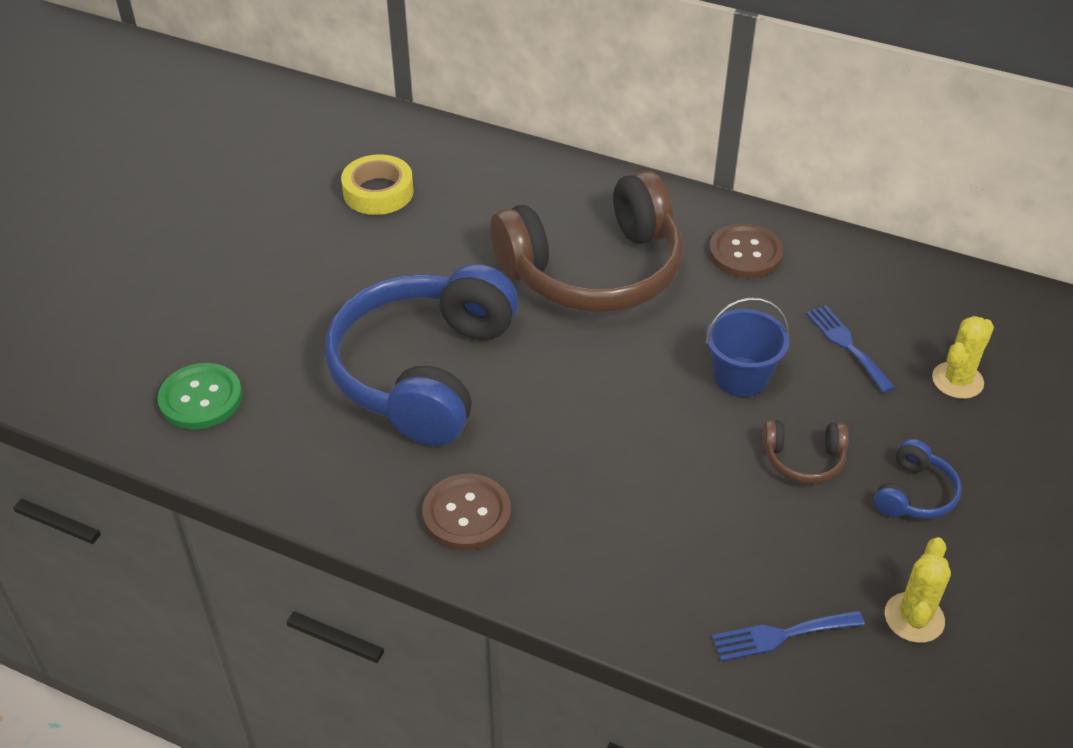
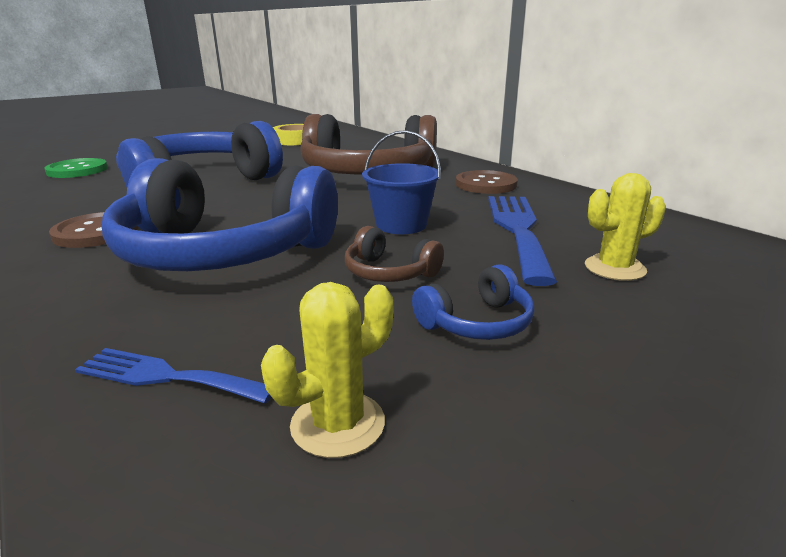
camera: 30 degrees right, 20 degrees down
blue fork [806,305,895,393] -> blue fork [488,196,557,286], size x1.78
none -> blue headphones [102,158,338,271]

